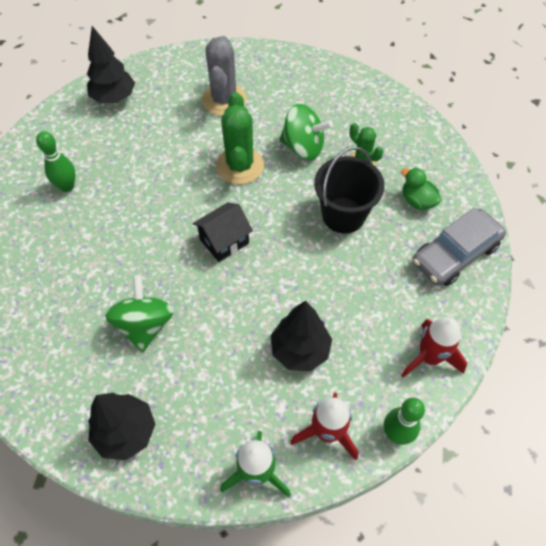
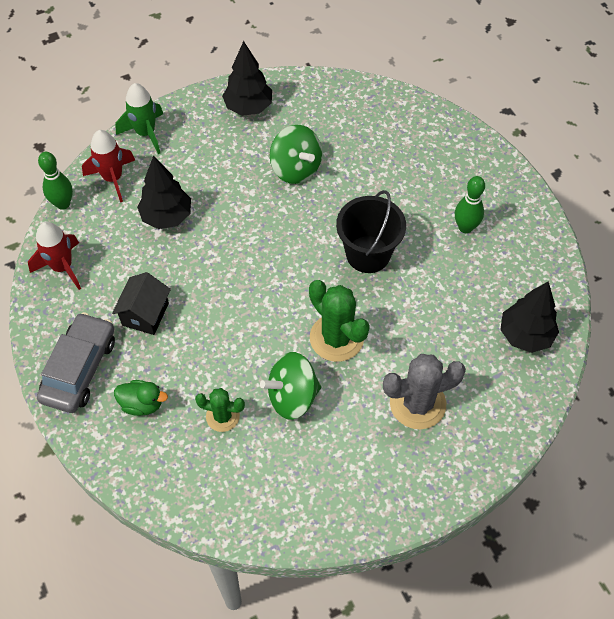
camera: 145 degrees right, 0 degrees up
black house [193,202,253,262] -> black house moved to [112,272,171,335]
grey cactus [202,36,247,116] -> grey cactus turned 75 degrees counterclockwise [383,354,466,429]
black bucket [314,146,385,234] -> black bucket moved to [336,190,406,273]

